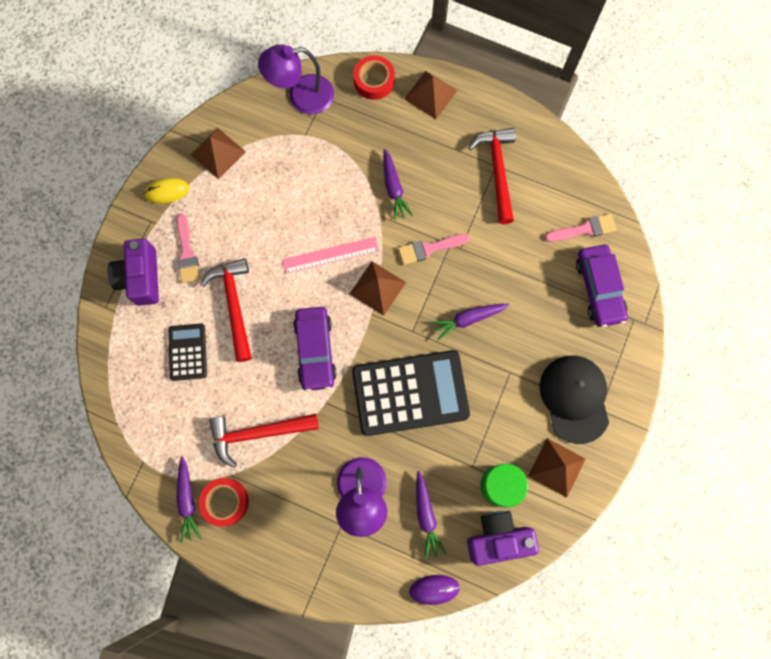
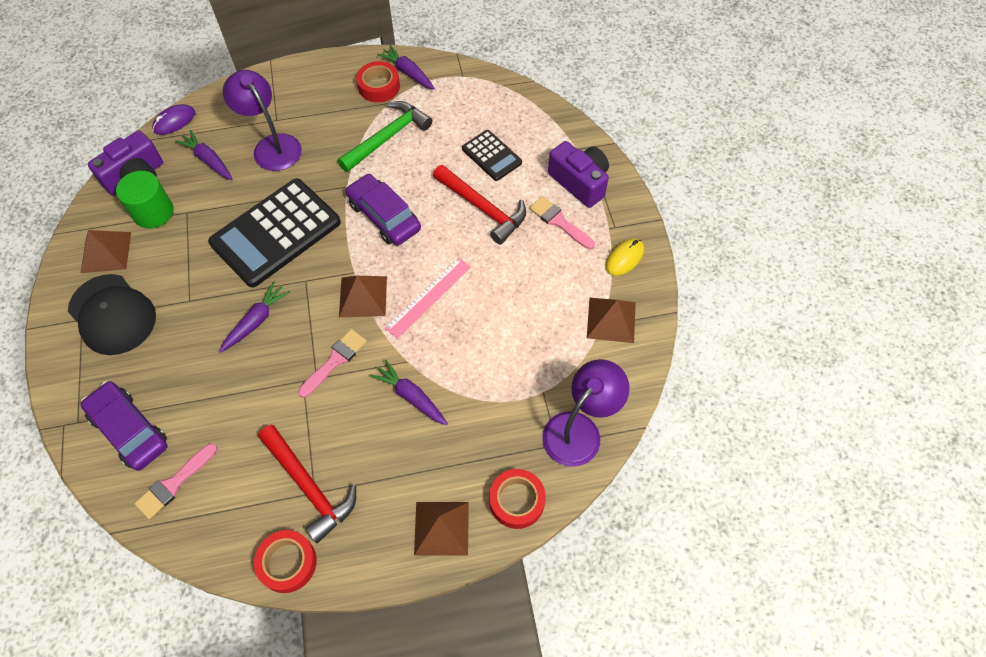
camera: 145 degrees right, 15 degrees down
red hammer [209,414,319,468] -> green hammer [338,101,432,172]
none -> red tape [254,530,317,593]

